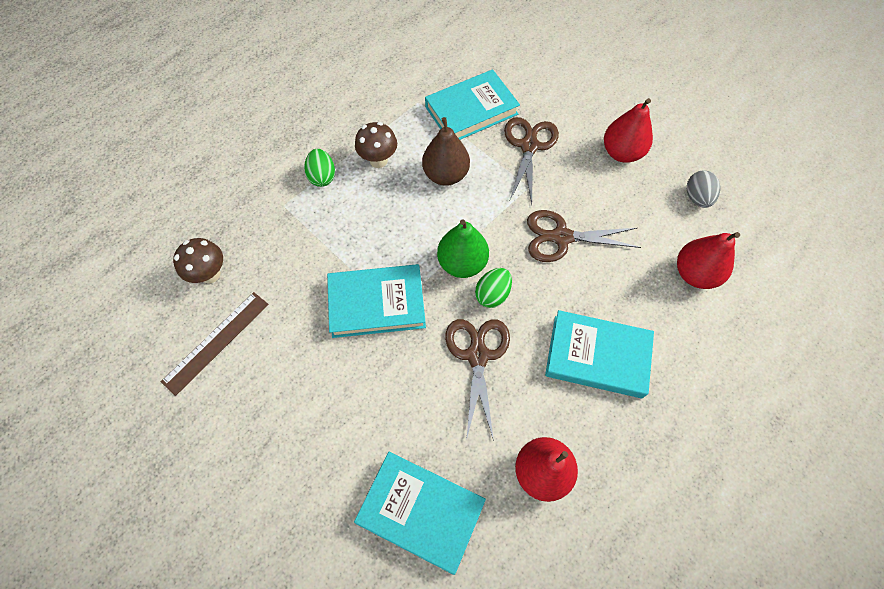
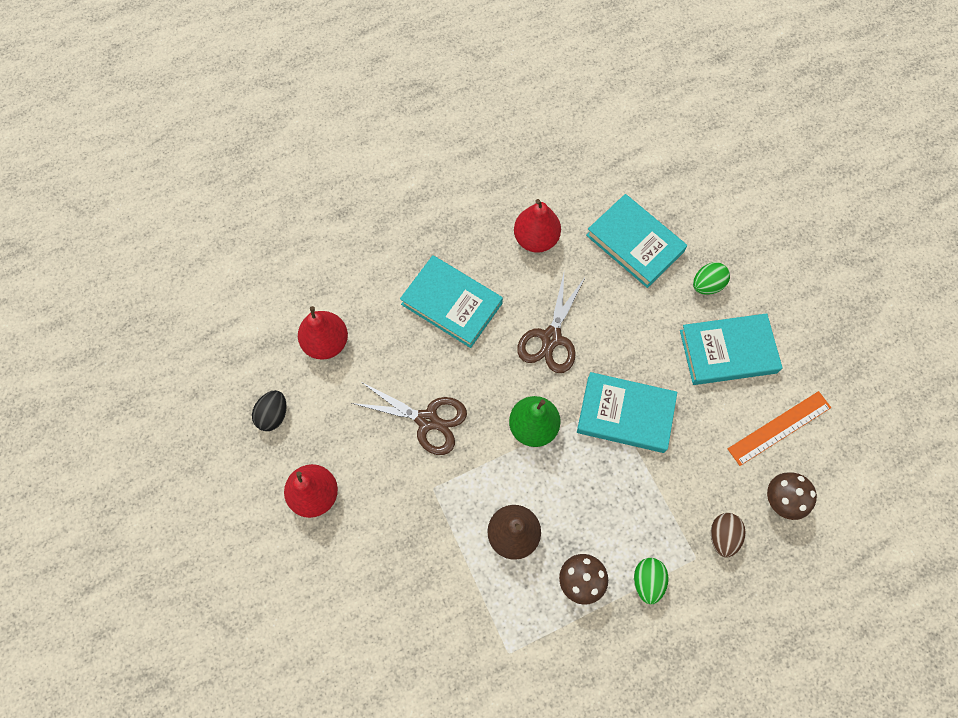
camera: 160 degrees left, 5 degrees up
brown ruler [161,292,268,396] -> orange ruler [728,391,831,466]
turquoise book [425,69,520,140] -> turquoise book moved to [680,313,783,385]
green egg [475,268,512,308] -> green egg moved to [693,262,730,295]
brown scissors [504,117,559,204] -> none
grey egg [687,170,720,208] -> black egg [252,390,287,431]
none -> brown egg [711,513,745,558]

